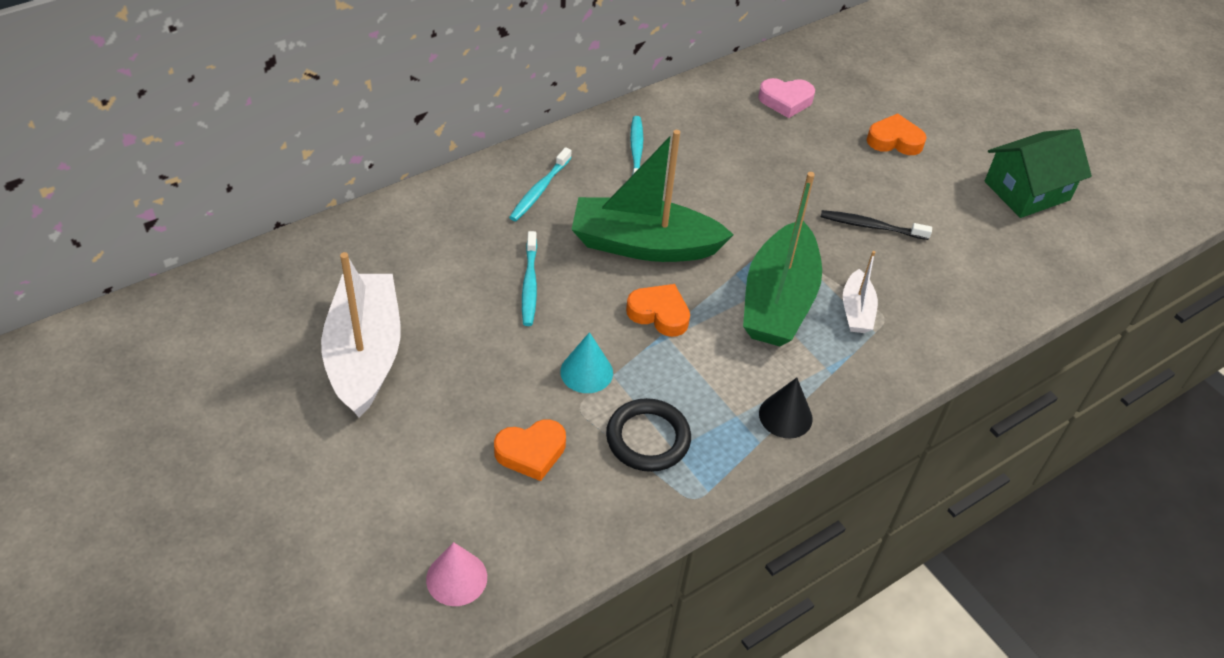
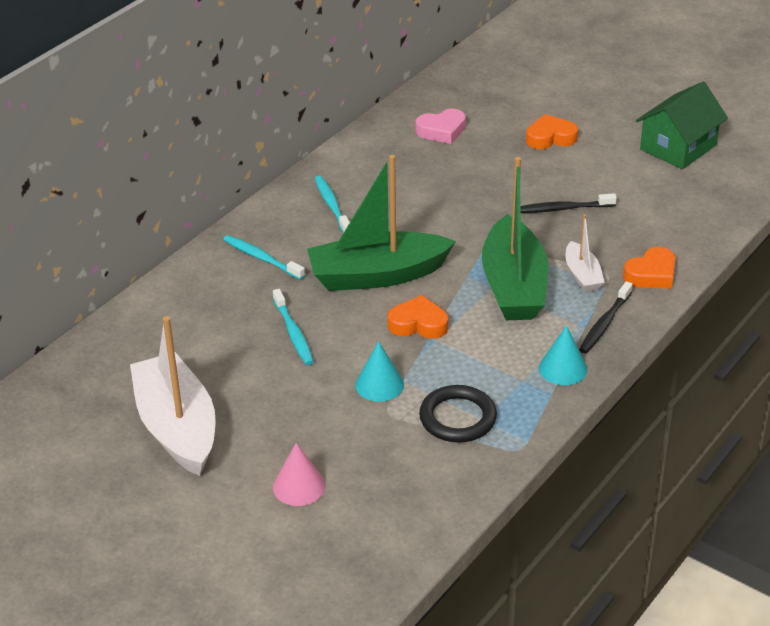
camera: 15 degrees left, 10 degrees down
pink cone [426,542,487,606] -> pink cone moved to [273,443,326,506]
orange heart [494,419,566,481] -> orange heart moved to [623,247,676,288]
turquoise toothbrush [509,147,572,221] -> turquoise toothbrush turned 120 degrees clockwise [223,235,305,280]
black cone [759,378,813,438] -> turquoise cone [539,325,588,385]
none -> black toothbrush [579,281,633,353]

